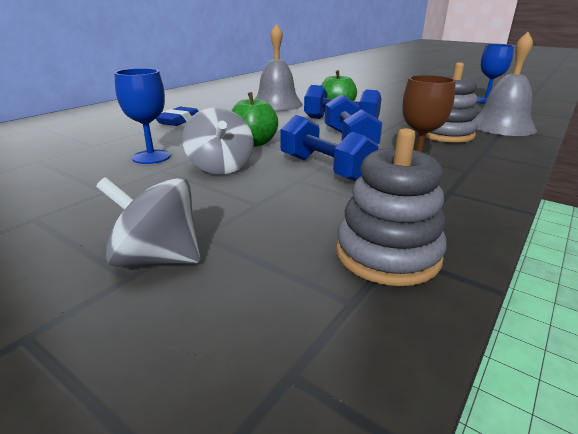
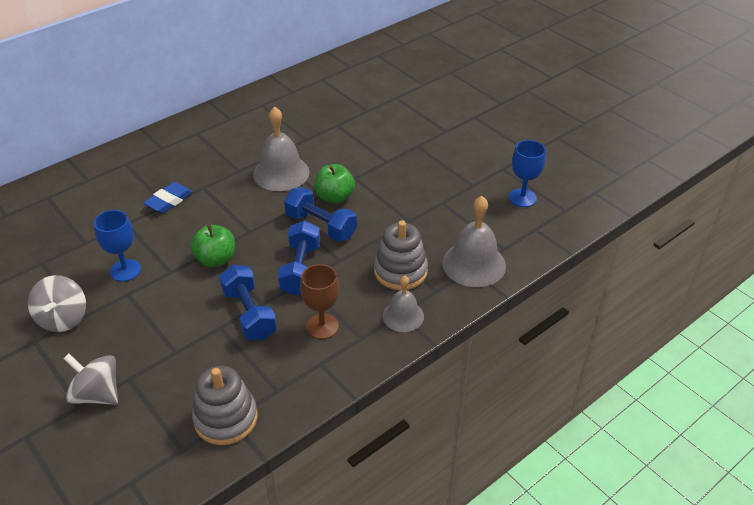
camera: 15 degrees right, 15 degrees up
grey spinning top [182,108,254,174] -> grey spinning top moved to [28,275,86,332]
none -> grey bell [383,275,424,332]

